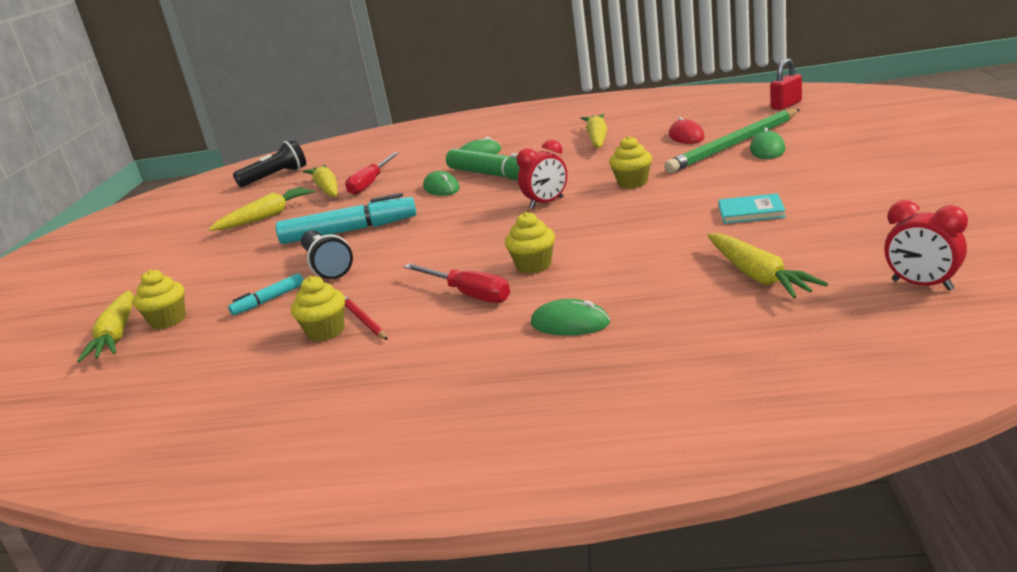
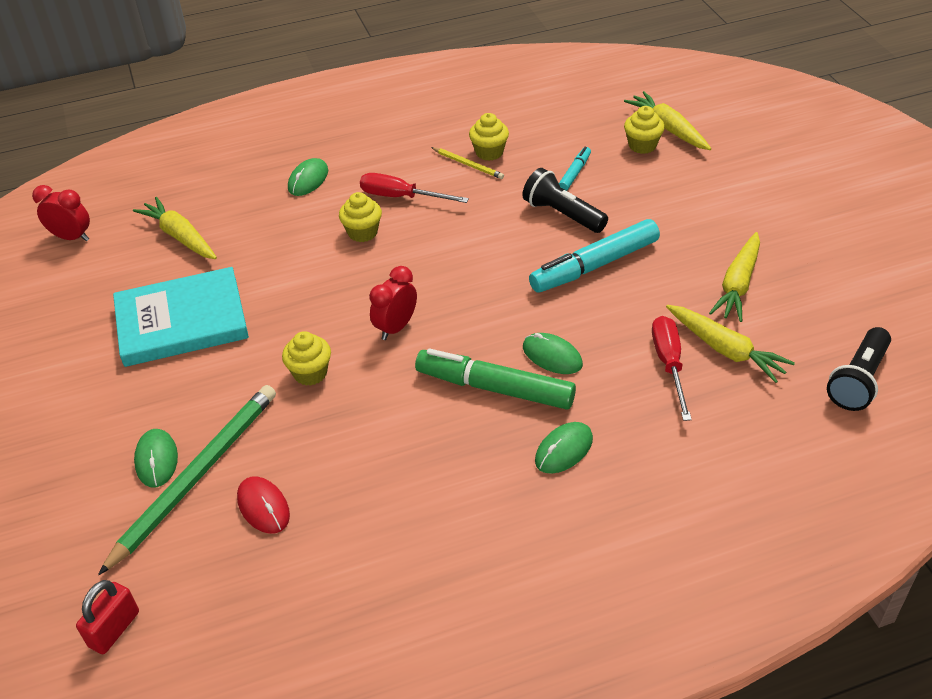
camera: 155 degrees right, 20 degrees up
red pencil [344,296,388,340] -> yellow pencil [431,147,504,179]
green mouse [531,299,610,336] -> green mouse turned 60 degrees counterclockwise [288,158,328,196]
yellow carrot [581,114,607,148] -> none
turquoise book [719,193,786,224] -> turquoise book [113,267,249,367], size x2.17

